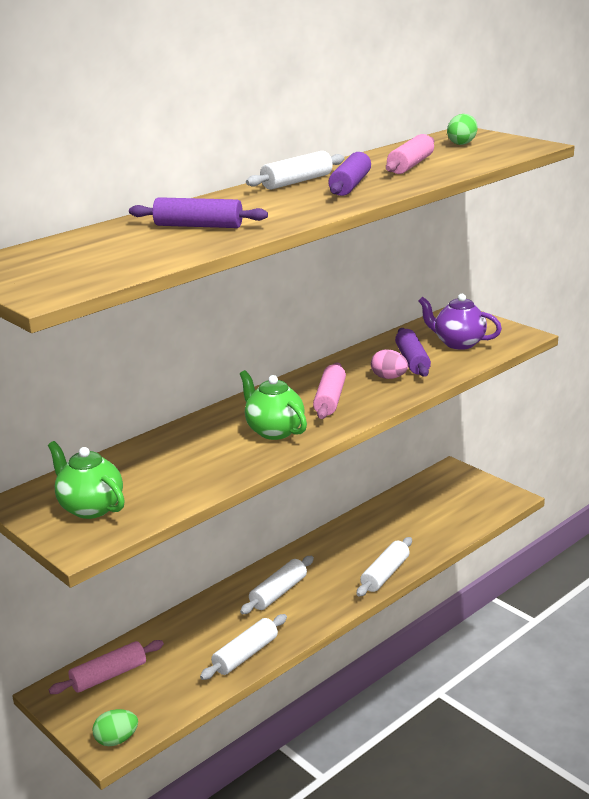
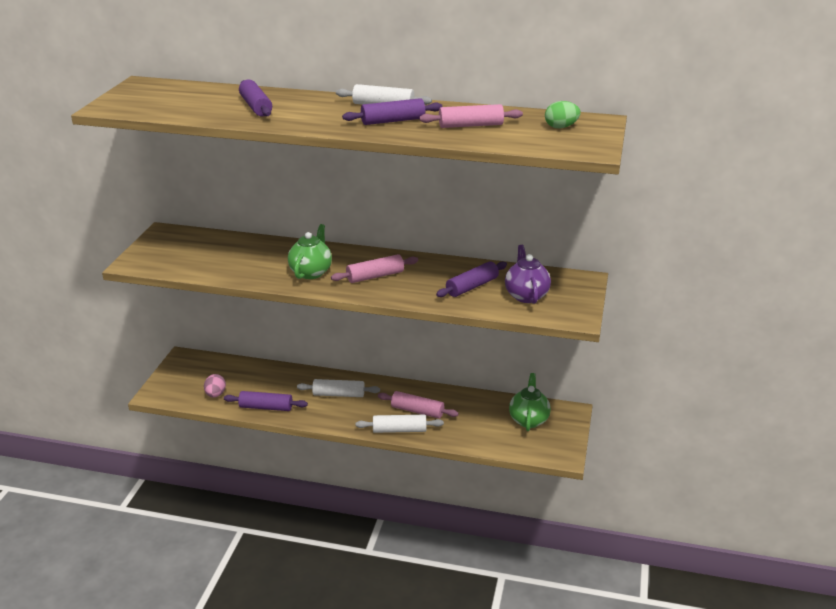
camera: 55 degrees right, 5 degrees up
green teapot [48,441,125,519] -> green teapot moved to [509,373,551,431]
pink rolling pin [49,640,164,694] -> pink rolling pin moved to [378,391,459,418]
green egg [92,709,138,746] -> none
white rolling pin [200,614,287,680] -> purple rolling pin [224,391,308,411]
pink egg [371,349,408,379] -> pink egg moved to [204,374,226,398]

